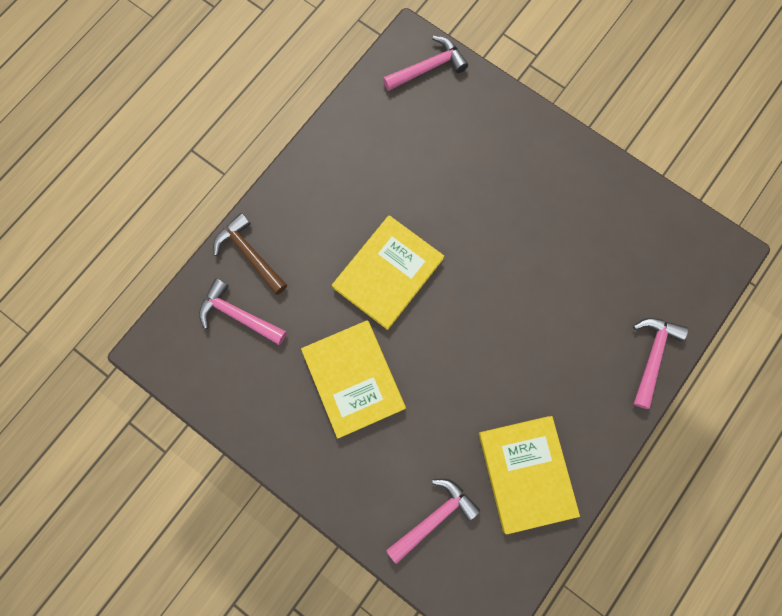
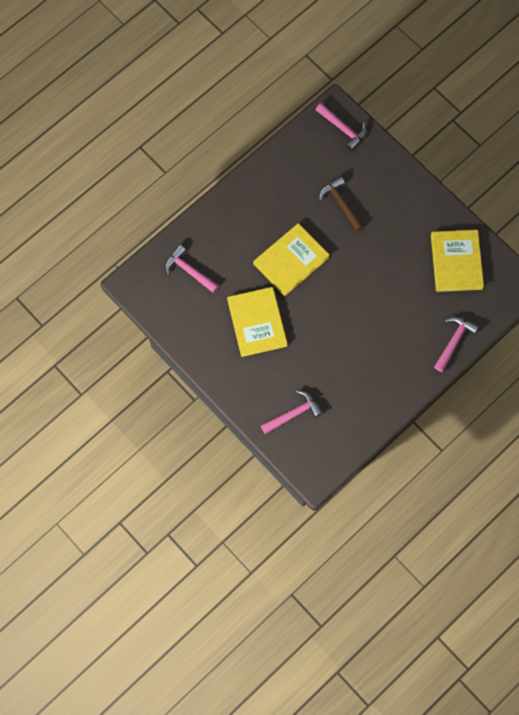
camera: 10 degrees right, 5 degrees down
brown hammer [213,213,287,295] -> brown hammer moved to [319,176,364,232]
pink hammer [383,36,468,91] -> pink hammer turned 60 degrees clockwise [316,103,367,151]
yellow book [479,416,580,534] -> yellow book moved to [431,230,484,292]

